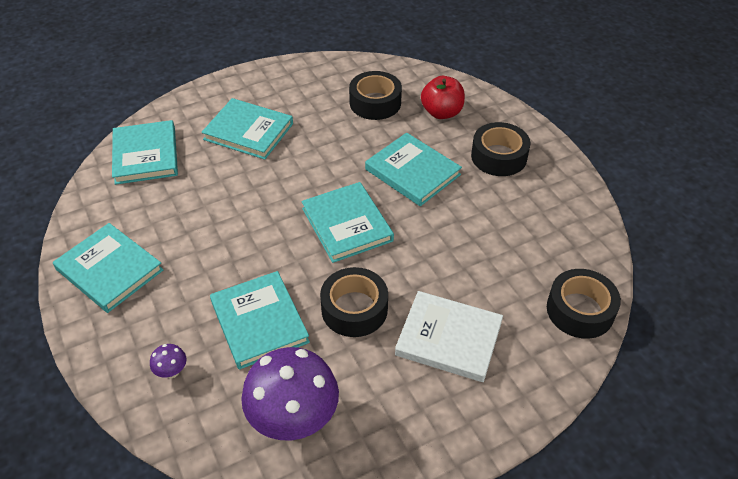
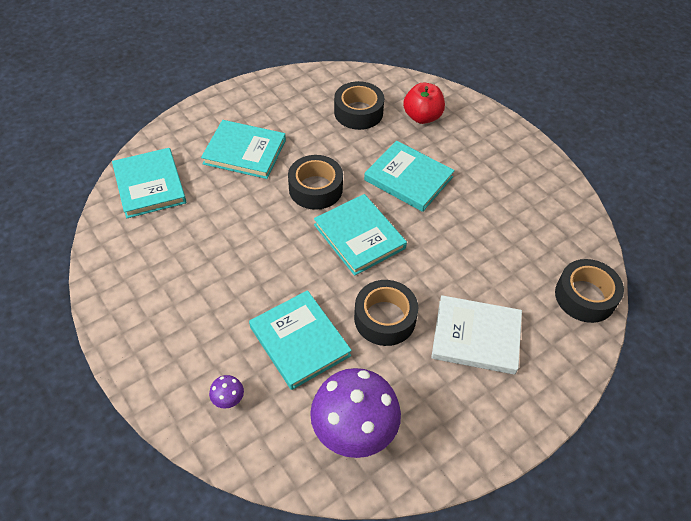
camera: 10 degrees left, 5 degrees up
turquoise book [53,223,164,313] -> none
black tape [471,122,530,176] -> black tape moved to [288,155,343,210]

